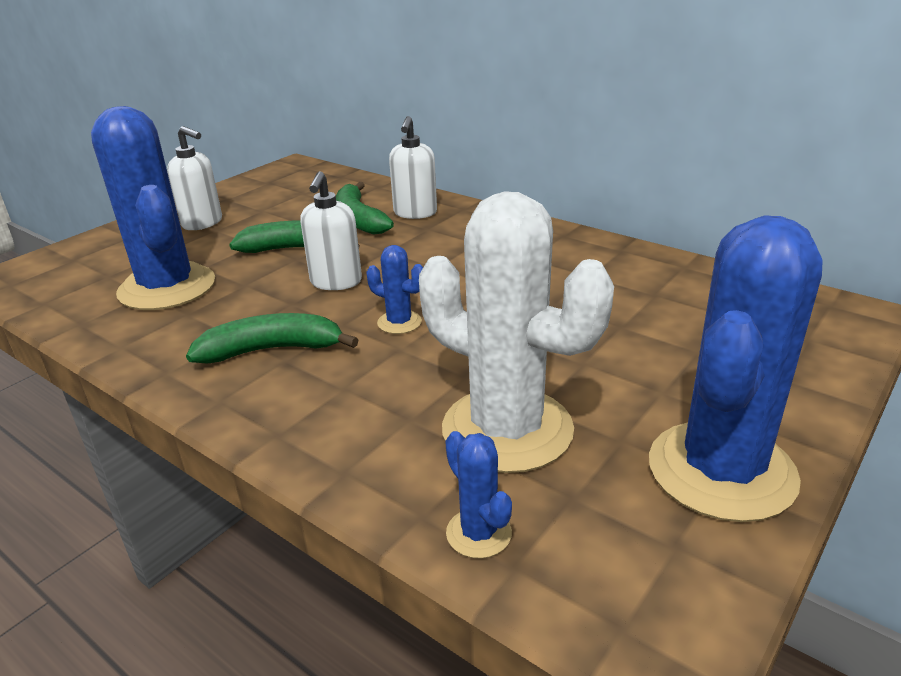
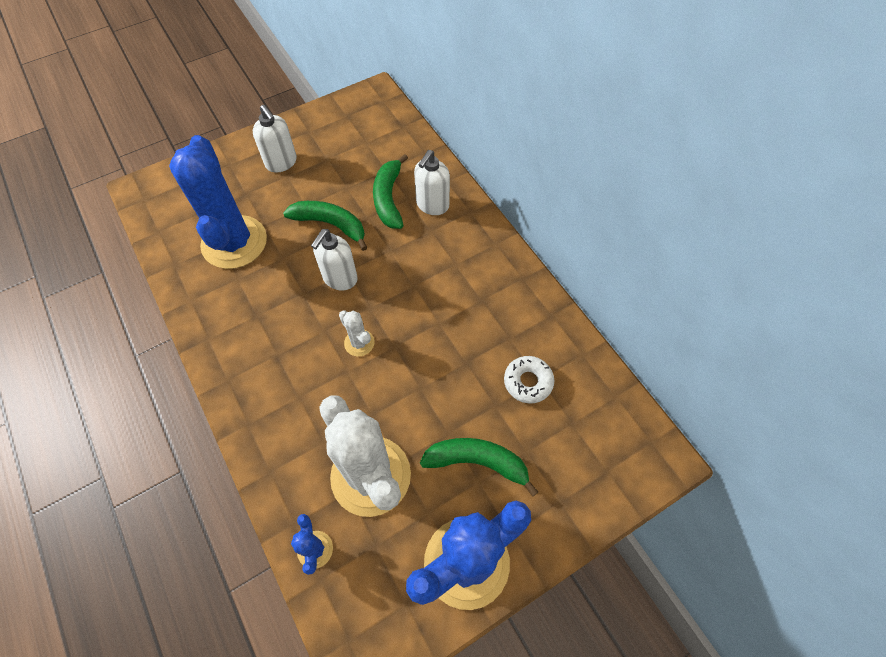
camera: 20 degrees right, 30 degrees up
green banana [186,313,358,364] -> green banana moved to [420,438,538,497]
blue cactus [366,245,423,334] -> white cactus [339,311,374,356]
none -> white donut [504,356,554,403]

